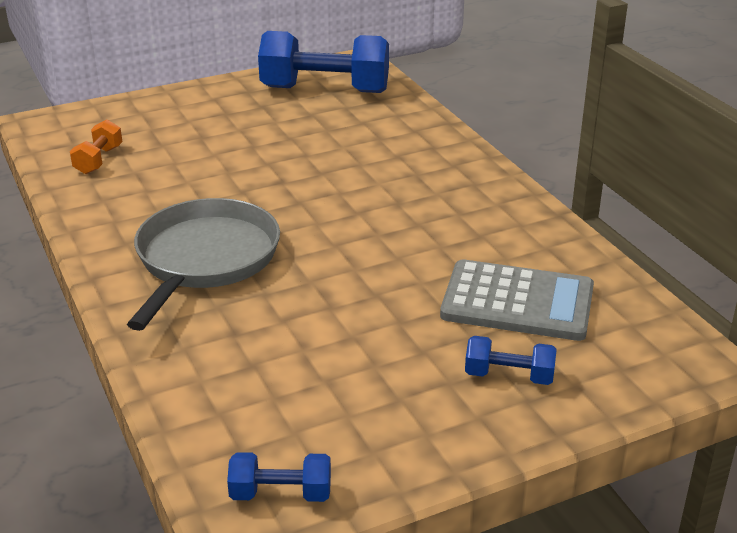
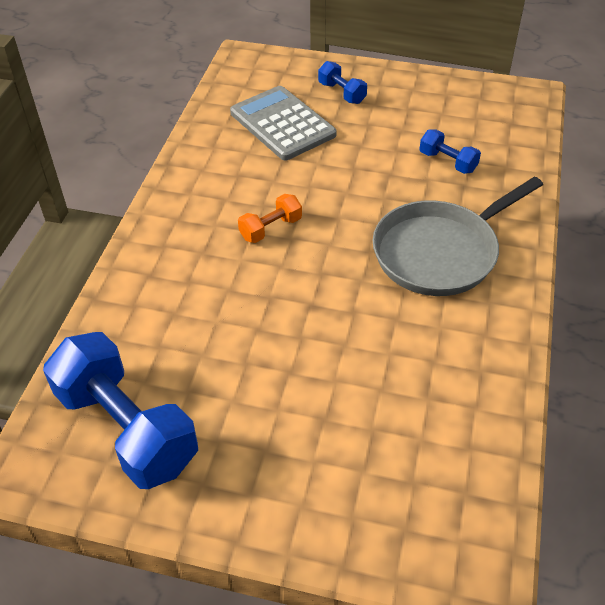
camera: 140 degrees left, 15 degrees up
orange dumbbell [70,120,122,174] -> orange dumbbell moved to [238,194,302,243]
blue dumbbell [227,452,331,502] -> blue dumbbell moved to [419,129,481,174]

